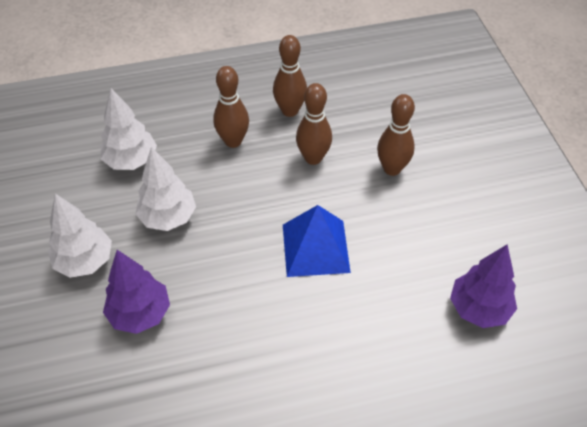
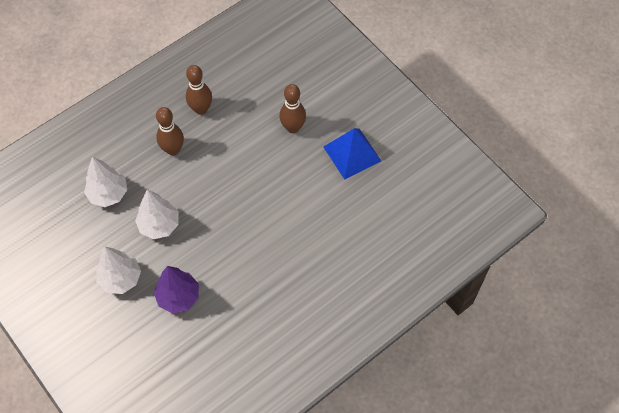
camera: 25 degrees left, 10 degrees up
blue pyramid [283,205,351,277] -> blue pyramid moved to [323,128,381,180]
brown bowling pin [296,83,332,165] -> none
purple tree [450,245,517,328] -> none

